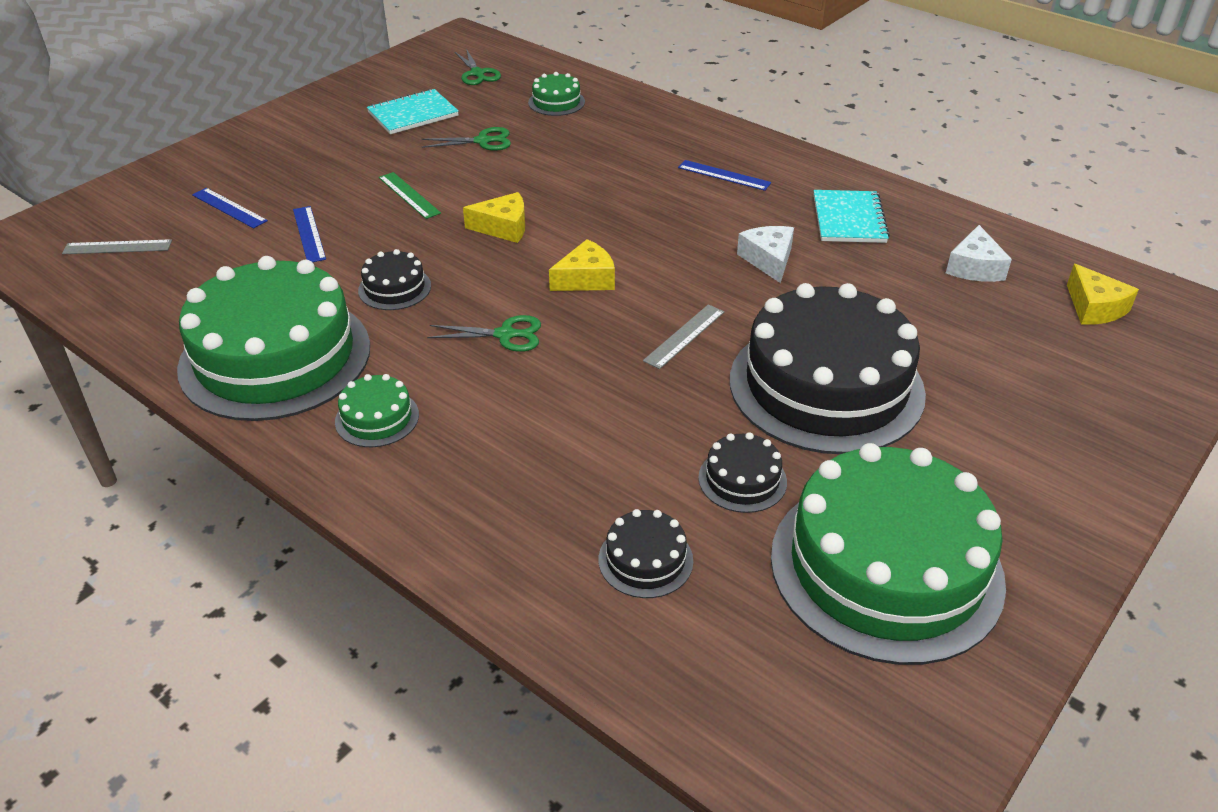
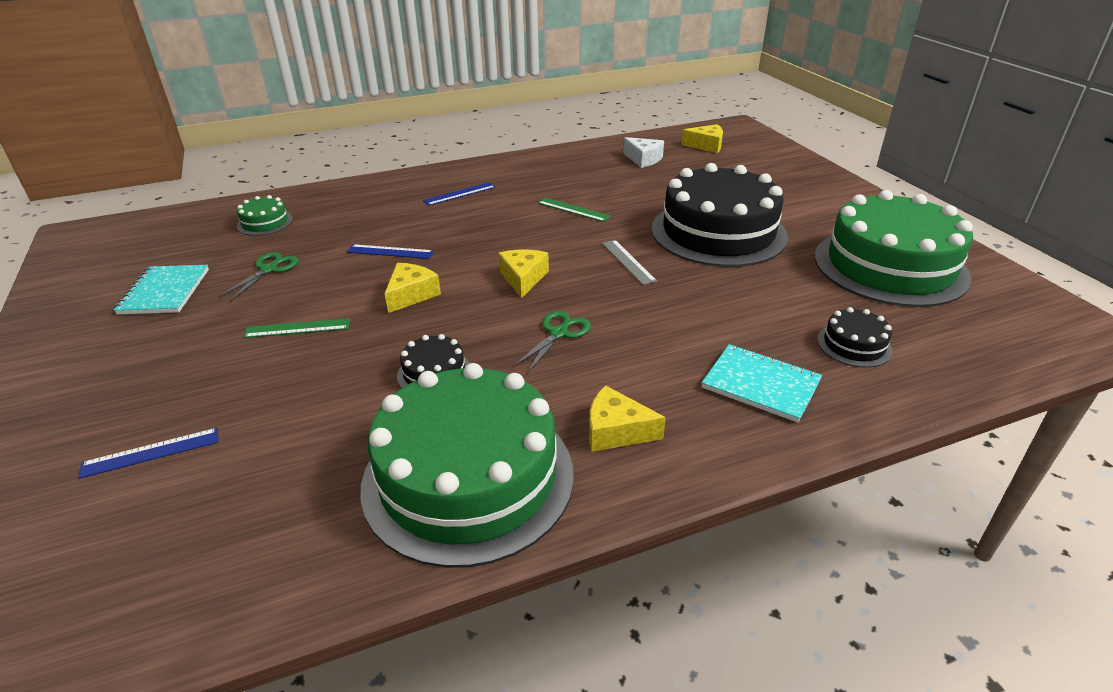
camera: 60 degrees left, 5 degrees down
grey ruler [62,239,172,254] -> none
blue ruler [293,206,326,262] -> blue ruler moved to [347,244,434,259]
green cake [335,374,419,447] -> yellow cheese [589,385,666,452]
green scissors [455,49,501,85] -> none
black cake [698,432,787,513] -> none
white cheese [737,226,794,283] -> green ruler [538,198,611,222]
turquoise notebook [814,190,890,243] -> turquoise notebook moved to [702,344,822,422]

